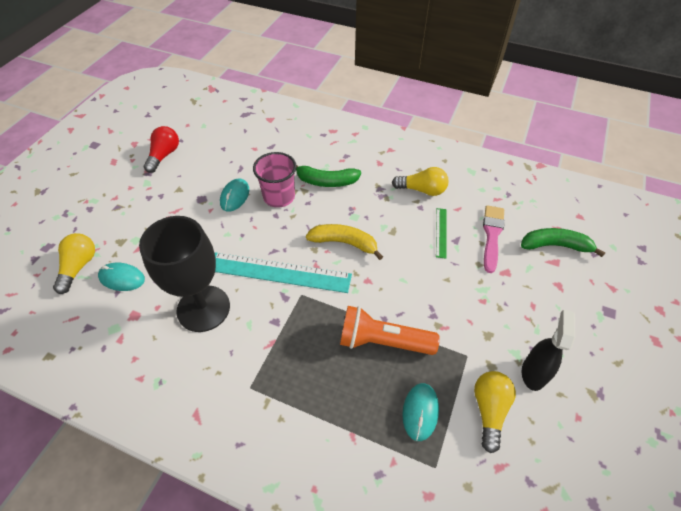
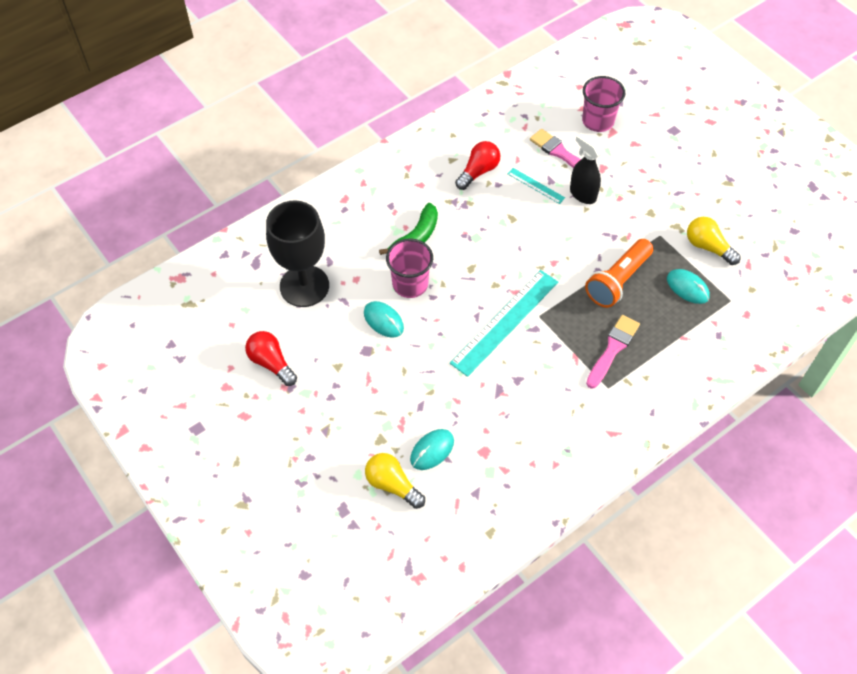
camera: 60 degrees left, 5 degrees up
black goblet [139,216,230,332] -> black goblet moved to [266,201,329,307]
yellow banana [306,224,383,260] -> none
yellow light bulb [392,167,449,196] -> red light bulb [455,141,500,190]
green ruler [436,208,446,258] -> turquoise ruler [507,168,565,204]
green banana [521,228,605,257] -> pink cup [582,76,625,132]
black spray bottle [522,309,575,391] -> black spray bottle moved to [570,133,603,204]
none -> pink brush [586,315,640,389]

